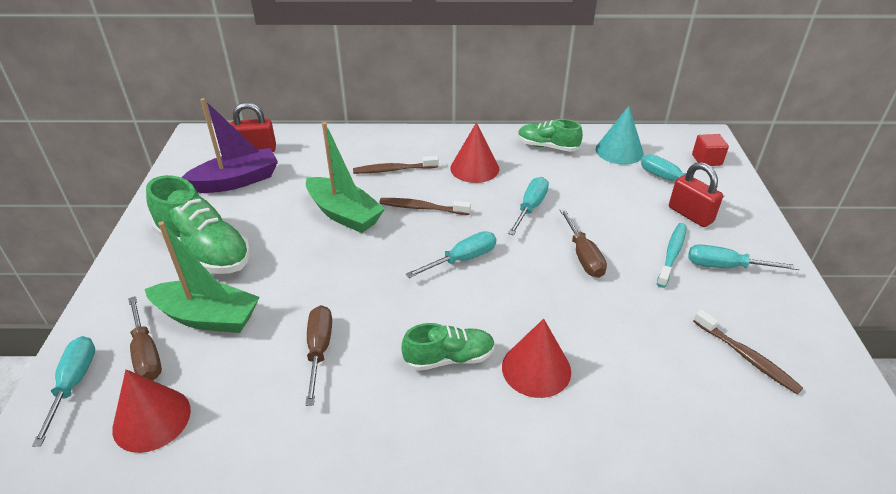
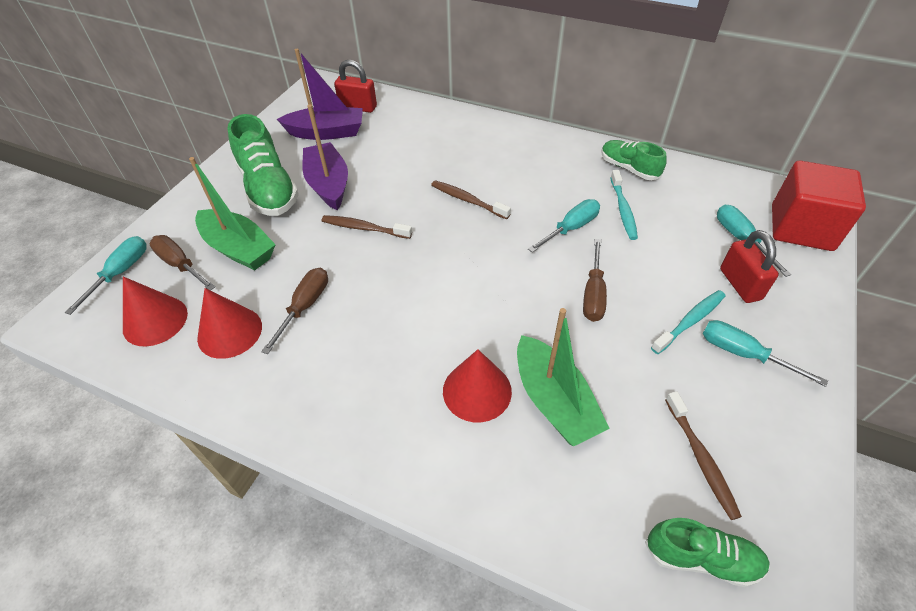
camera: 25 degrees right, 10 degrees up
brown screwdriver [128,296,162,381] -> brown screwdriver turned 135 degrees clockwise [149,235,215,290]
green boat [306,122,385,233] -> green boat moved to [517,308,610,447]
brown toothbrush [353,156,439,174] -> brown toothbrush moved to [322,215,412,239]
green shoe [402,323,495,371] -> green shoe moved to [645,518,770,587]
turquoise screwdriver [405,231,496,278] -> none
red cone [450,122,499,183] -> red cone moved to [197,288,262,359]
turquoise cone [596,106,644,165] -> none
red cube [692,134,729,166] -> red cube [772,161,866,251], size x2.14
none -> purple boat [303,104,348,210]
none -> turquoise toothbrush [610,170,638,240]

